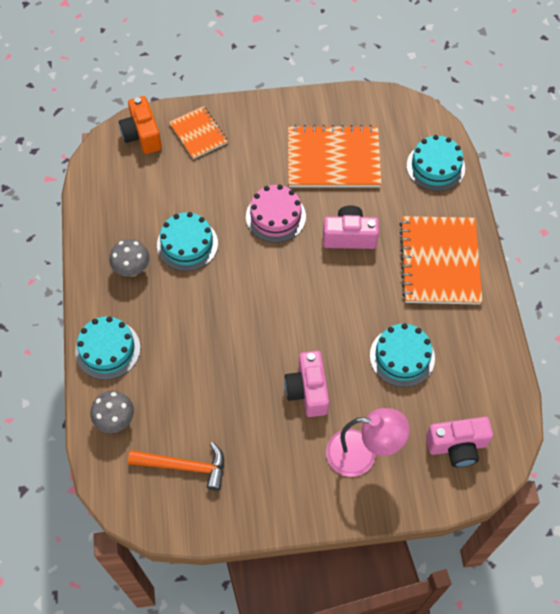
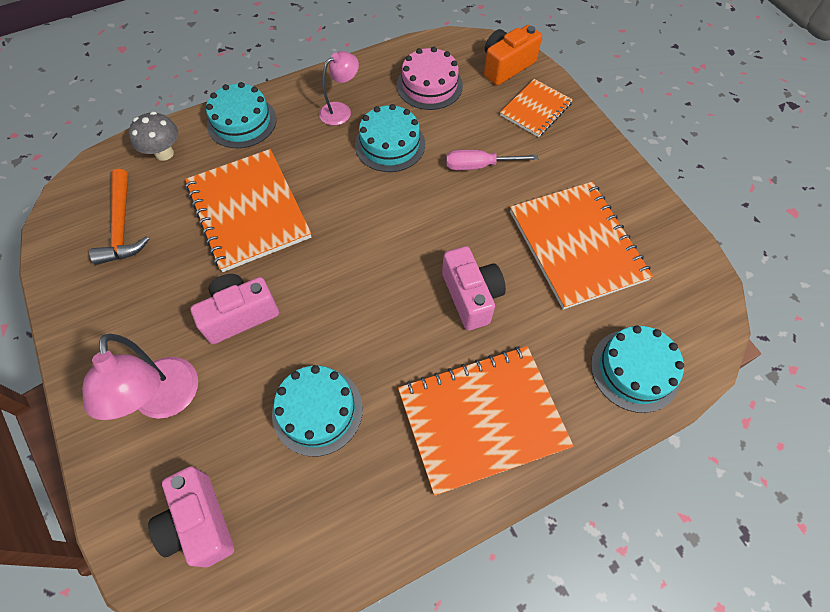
camera: 70 degrees right, 0 degrees up
grey mushroom [109,239,150,276] -> pink lamp [319,51,359,125]
pink cake [246,184,306,243] -> pink cake moved to [397,47,463,110]
none -> orange notebook [185,149,311,272]
none -> pink screwdriver [446,150,538,170]

